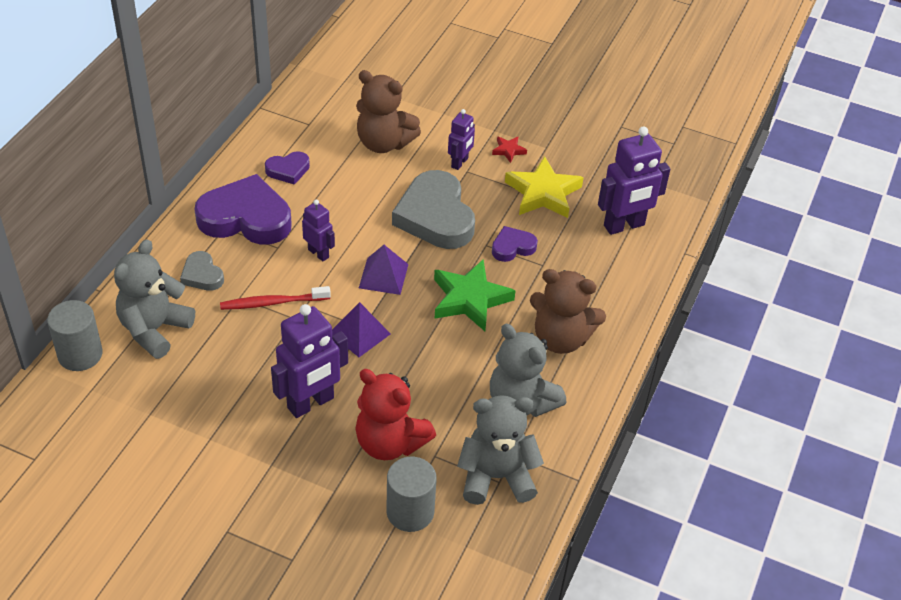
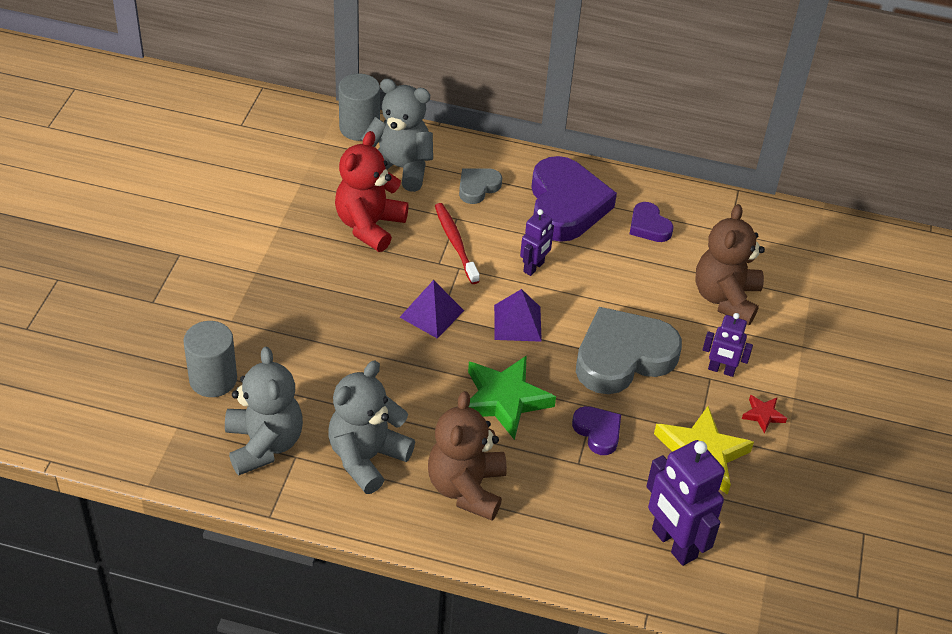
camera: 80 degrees right, 0 degrees up
purple robot [271,304,348,418] -> none
red teddy bear [355,369,436,460] -> red teddy bear moved to [335,131,409,252]

